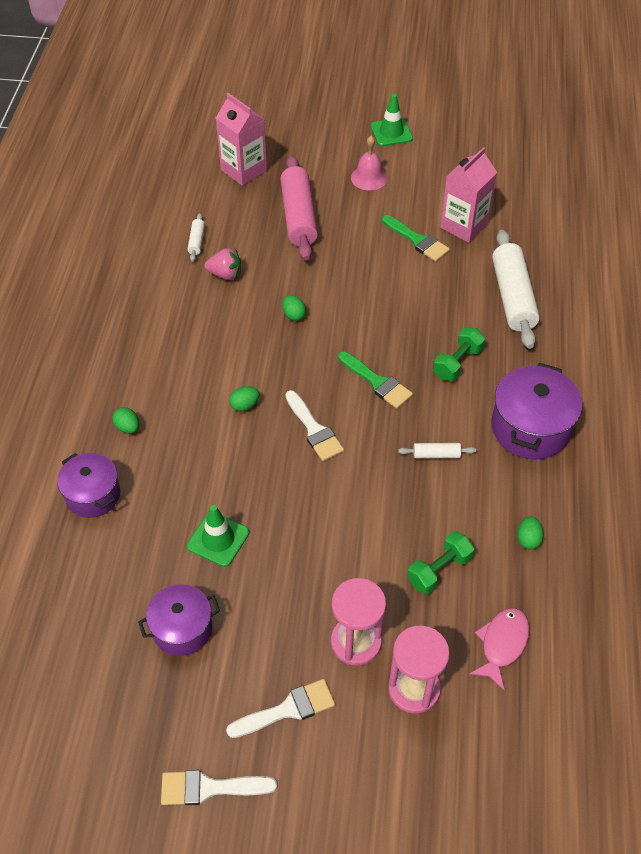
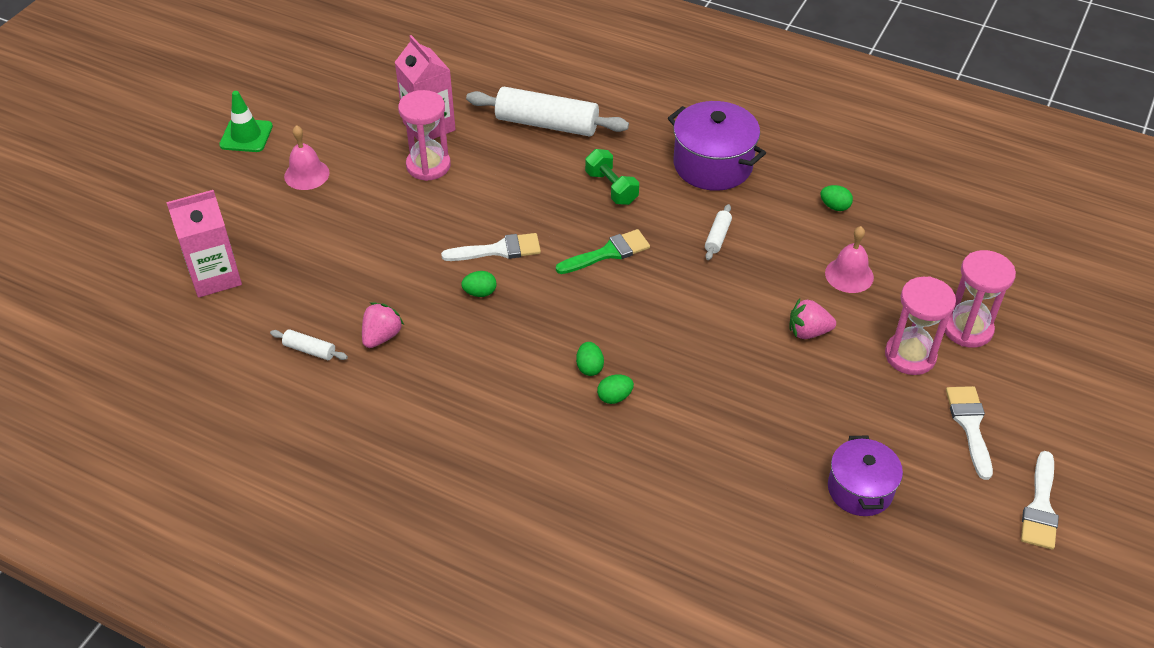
camera: 70 degrees left, 5 degrees down
purple pot [57,453,120,518] -> none
green egg [112,407,139,433] -> green egg moved to [597,374,634,404]
green traffic cone [187,505,249,567] -> none
pink rolling pin [280,155,318,260] -> none
white brush [285,390,344,461] -> white brush moved to [441,233,541,261]
green brush [382,215,450,262] -> pink hourglass [398,90,451,181]
green dumbbell [407,531,474,594] -> pink bell [825,226,874,293]
pink fish [469,608,530,690] -> none
none -> pink strawberry [789,299,836,339]

